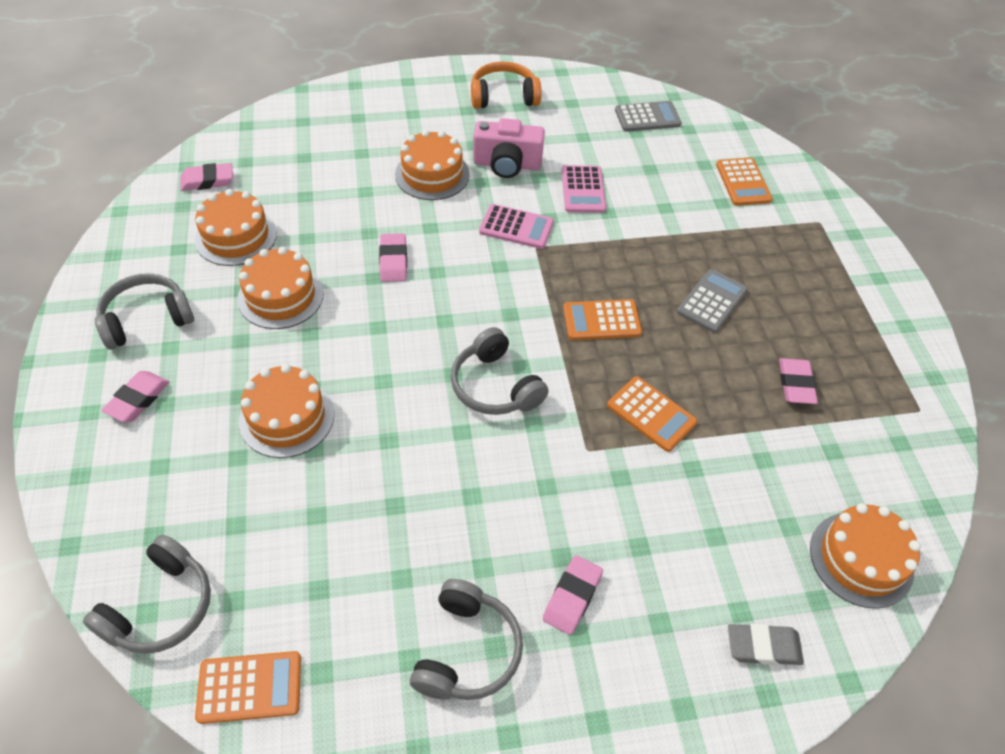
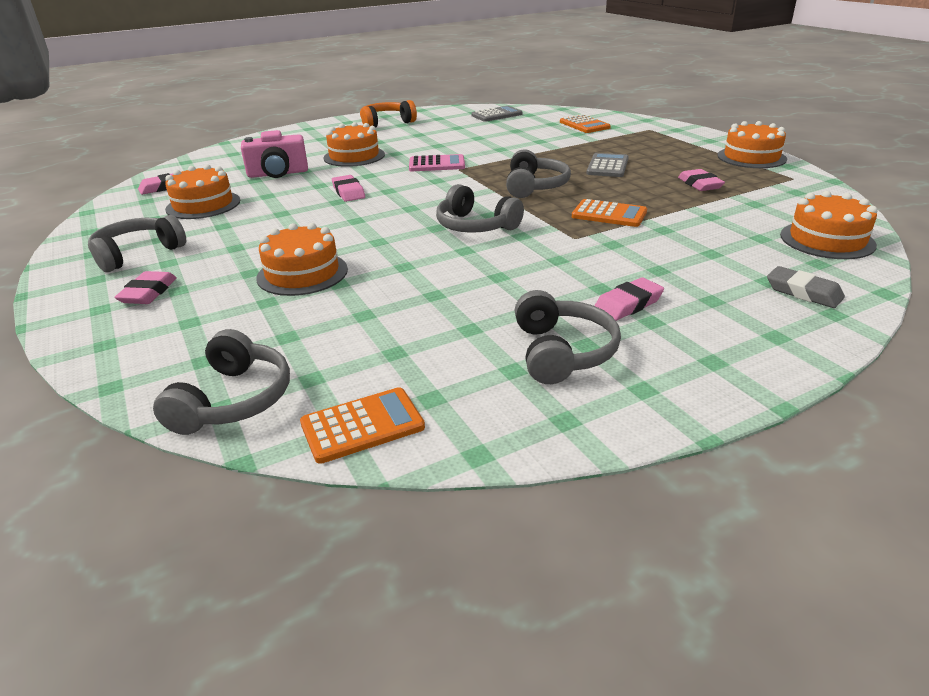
camera: 15 degrees left, 20 degrees down
orange cake [237,247,324,329] -> orange cake moved to [717,121,787,168]
pink camera [473,118,545,178] -> pink camera moved to [241,130,308,178]
pink eraser [543,555,603,635] -> pink eraser turned 45 degrees clockwise [594,277,664,321]
pink calculator [562,165,606,213] -> none
orange calculator [563,299,642,340] -> grey headphones [506,149,571,198]
grey eraser [728,623,804,665] -> grey eraser turned 60 degrees clockwise [767,266,845,308]

